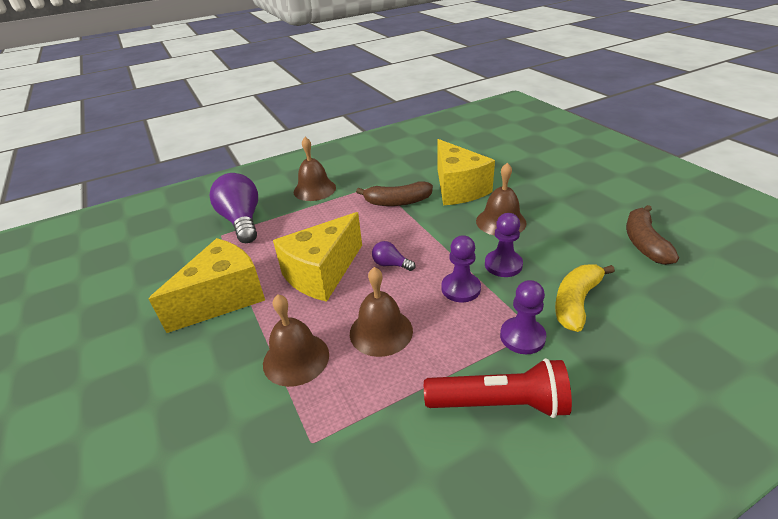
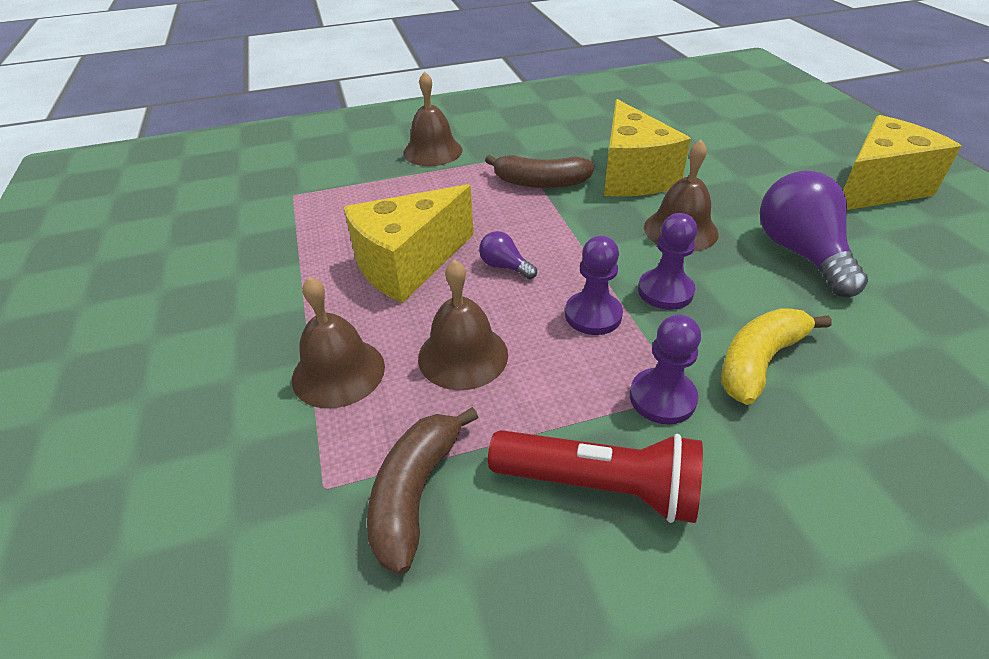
camera: 10 degrees right, 5 degrees up
yellow cheese [149,238,265,333] -> yellow cheese moved to [843,115,961,210]
purple light bulb [209,173,258,243] -> purple light bulb moved to [760,170,868,297]
brown banana [626,205,679,265] -> brown banana moved to [367,407,479,574]

